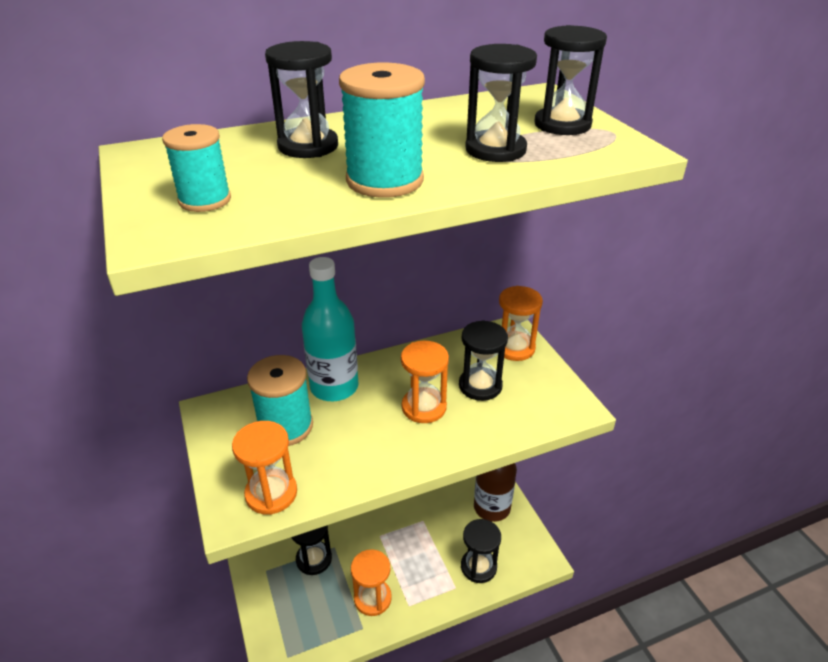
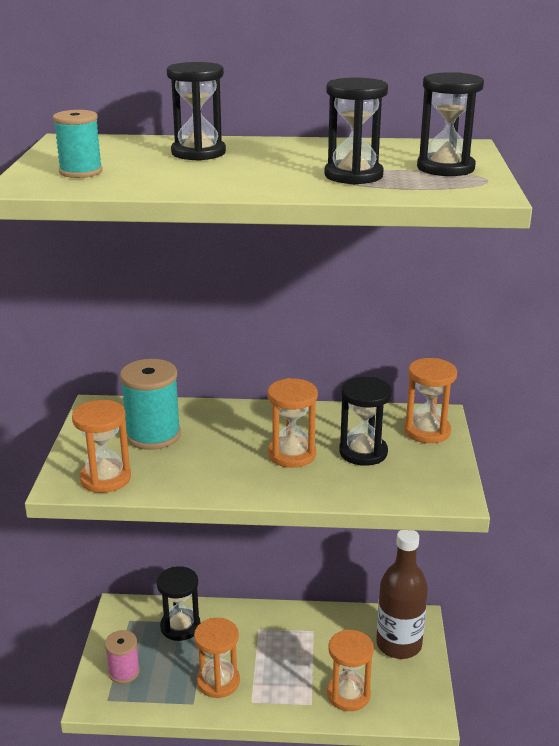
camera: 25 degrees right, 10 degrees down
turquoise bottle [302,257,358,401] -> none
turquoise spool [339,62,425,198] -> none
black hourglass [461,519,501,583] -> orange hourglass [327,629,374,711]
none -> pink spool [105,630,140,684]

